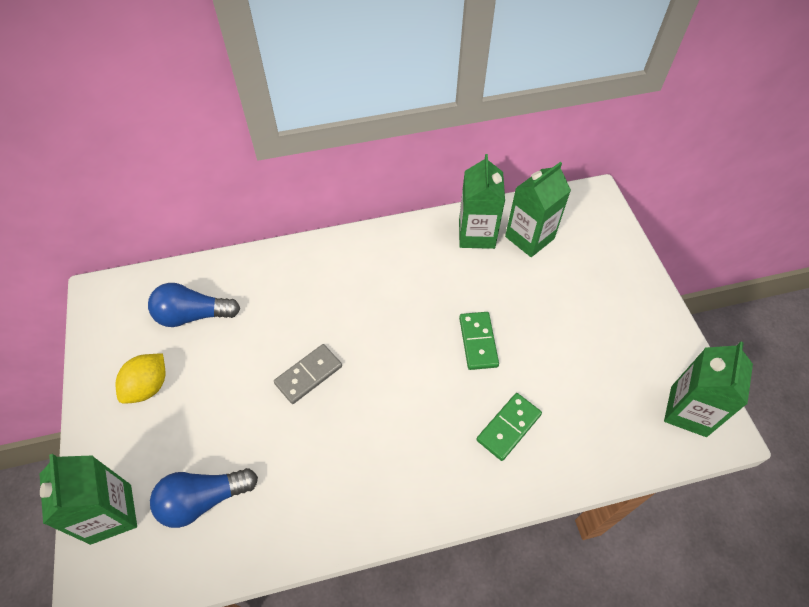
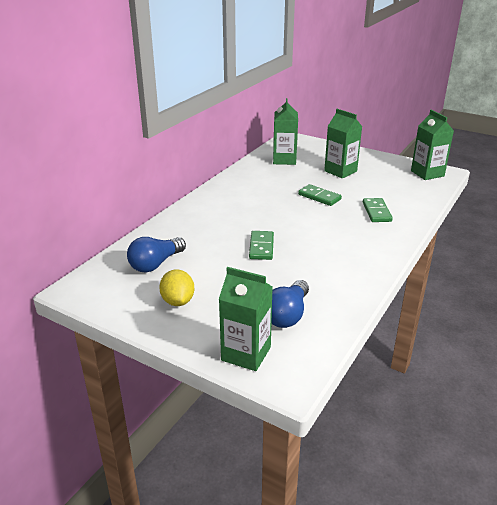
camera: 45 degrees left, 25 degrees down
grey domino [274,344,342,404] -> green domino [249,231,274,260]
green carton [459,154,505,249] -> green carton moved to [324,109,362,178]

